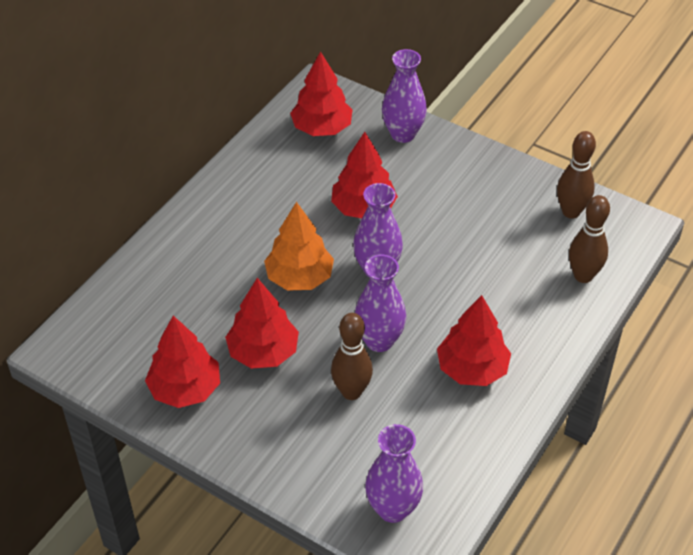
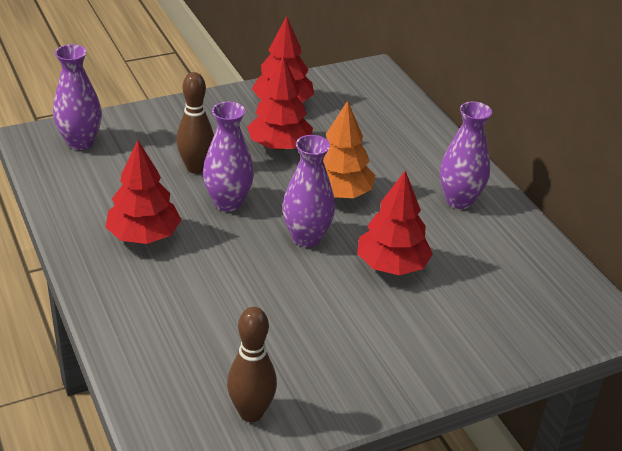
camera: 120 degrees right, 10 degrees down
red tree [290,51,352,136] -> none
purple vase [382,49,427,143] -> purple vase moved to [440,101,492,209]
brown bowling pin [569,195,610,283] -> none

